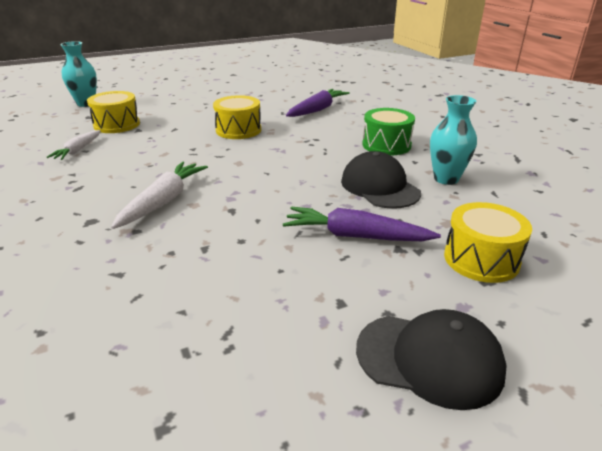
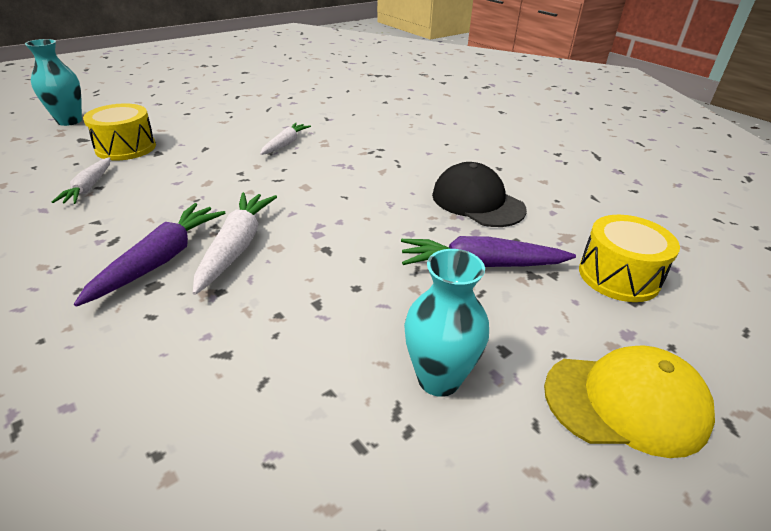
camera: 15 degrees left, 5 degrees up
yellow drum [213,95,261,139] -> white carrot [260,123,311,155]
purple carrot [286,89,350,117] -> purple carrot moved to [74,203,225,307]
black cap [356,309,507,410] -> yellow cap [544,345,715,458]
green drum [362,108,415,155] -> none
turquoise vase [430,95,477,185] -> turquoise vase moved to [404,249,489,397]

